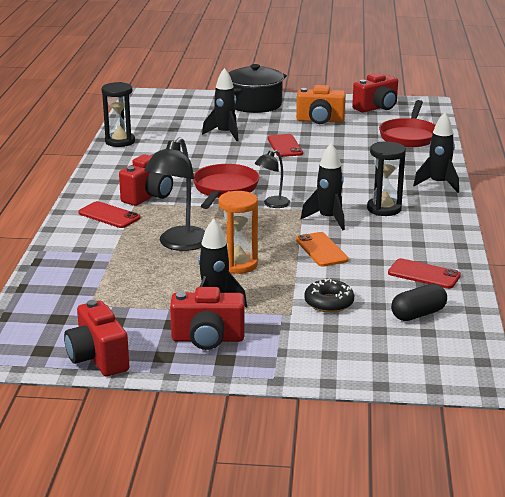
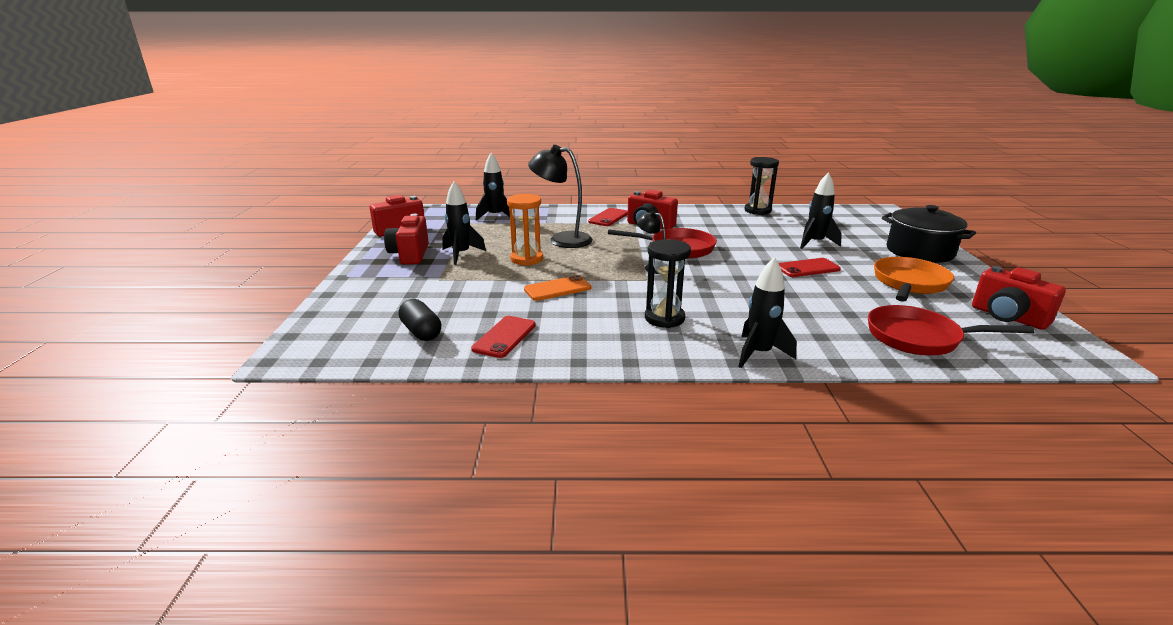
camera: 85 degrees right, 0 degrees up
orange camera [296,85,345,124] -> orange pan [874,257,954,302]
black rocket [301,143,345,230] -> black rocket moved to [476,153,510,221]
black donut [304,279,354,313] -> none

